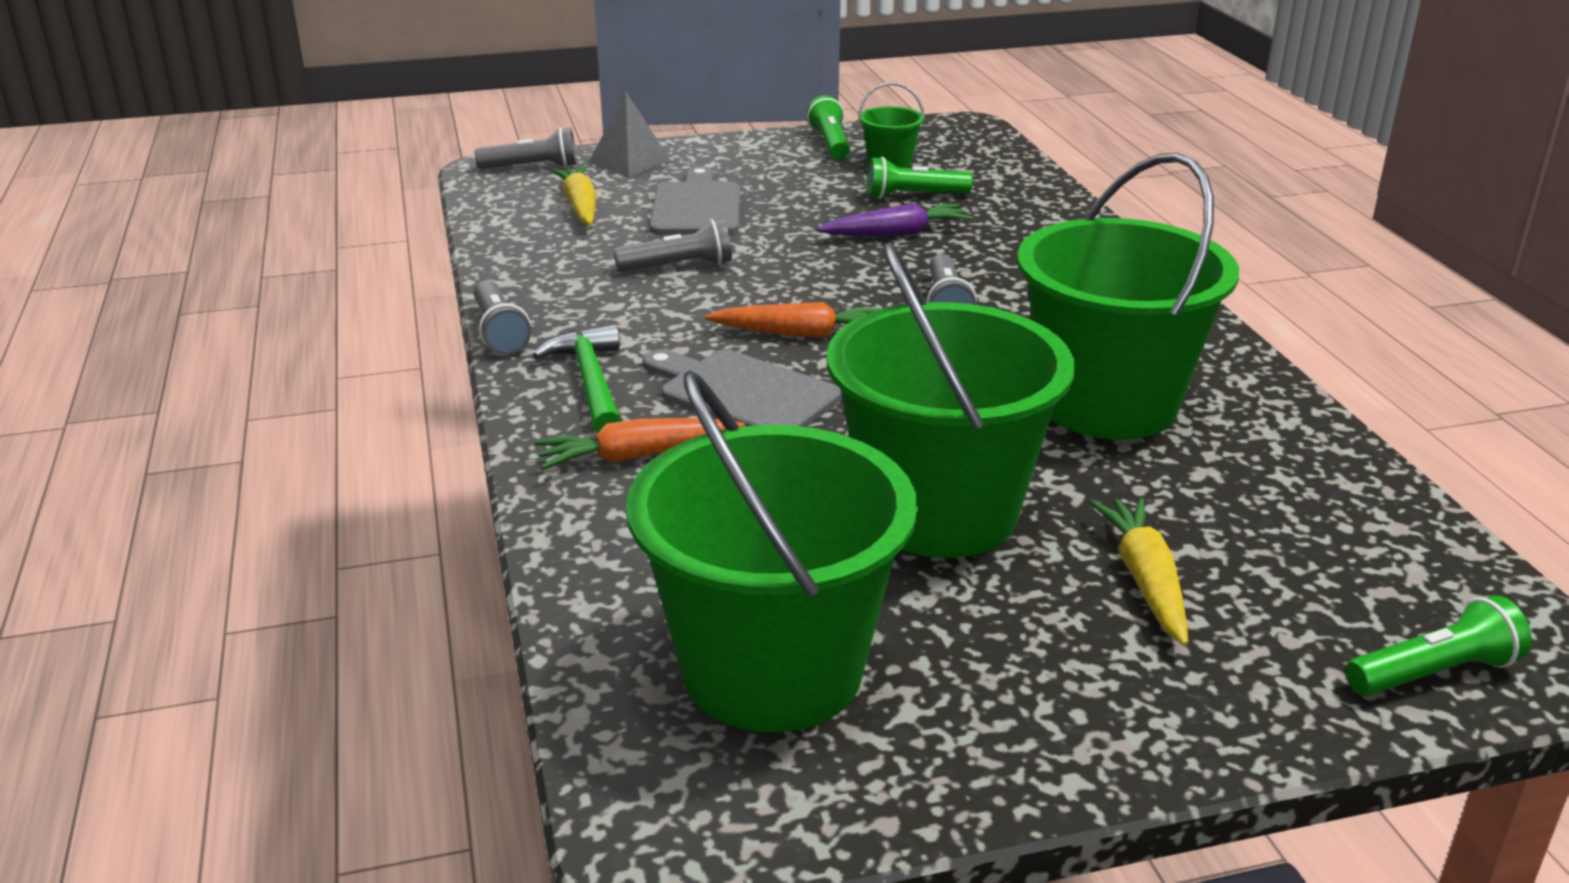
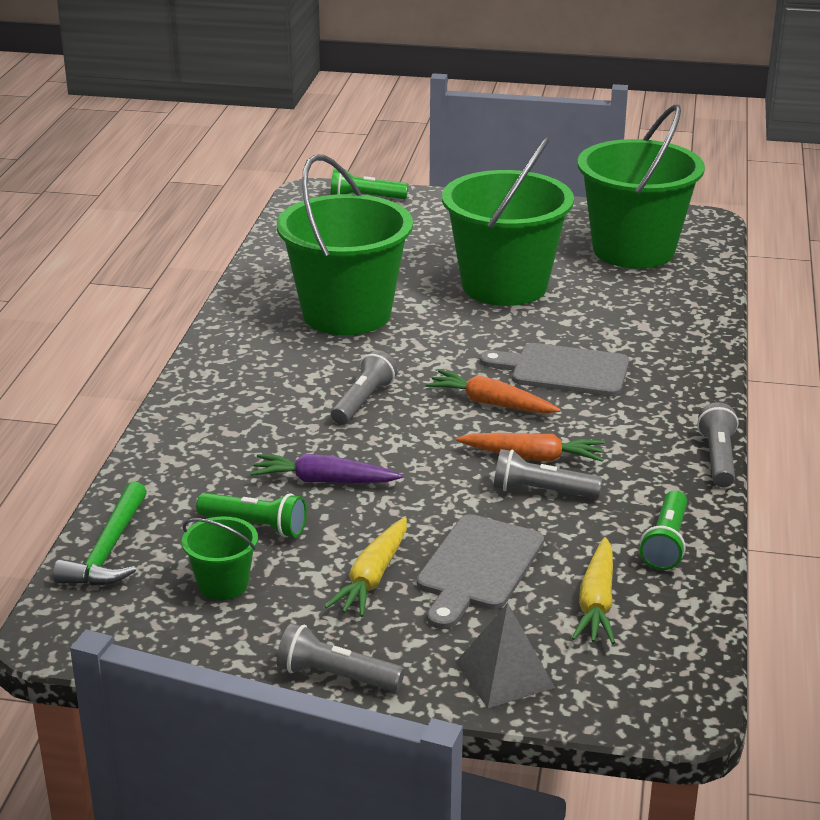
camera: 155 degrees left, 0 degrees up
grey flashlight [474,128,577,169] -> grey flashlight moved to [277,623,405,692]
green hammer [533,324,622,434] -> green hammer moved to [53,482,147,586]
orange carrot [534,418,745,470] -> orange carrot moved to [456,433,605,462]
grey cutting board [643,349,841,427] -> grey cutting board turned 135 degrees clockwise [480,343,629,396]
green flashlight [807,95,850,160] -> green flashlight moved to [640,490,687,570]
yellow carrot [1089,498,1188,646] -> yellow carrot moved to [325,517,407,617]

